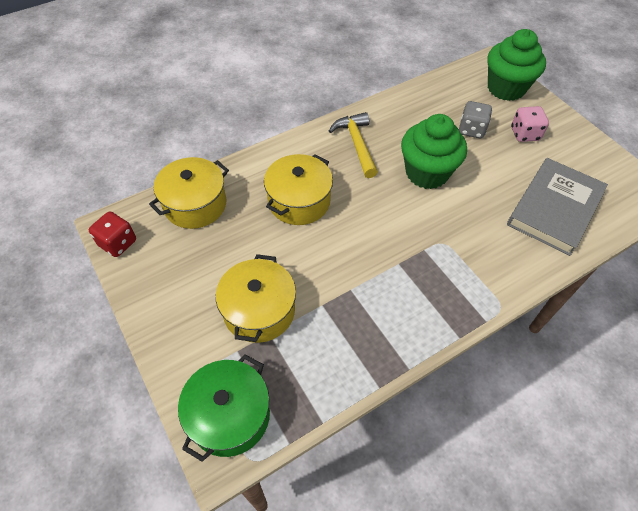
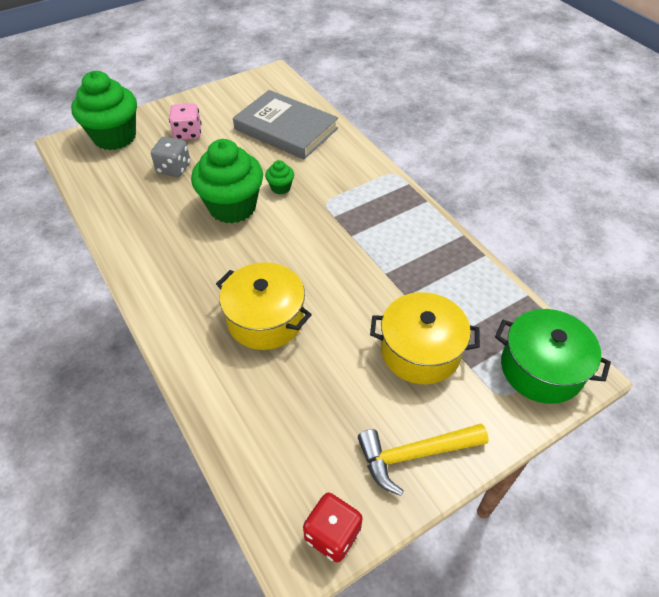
camera: 90 degrees left, 5 degrees down
yellow pot [149,157,229,229] -> none
yellow hammer [329,112,378,178] -> yellow hammer moved to [358,423,489,496]
none -> green cupcake [265,160,294,194]

